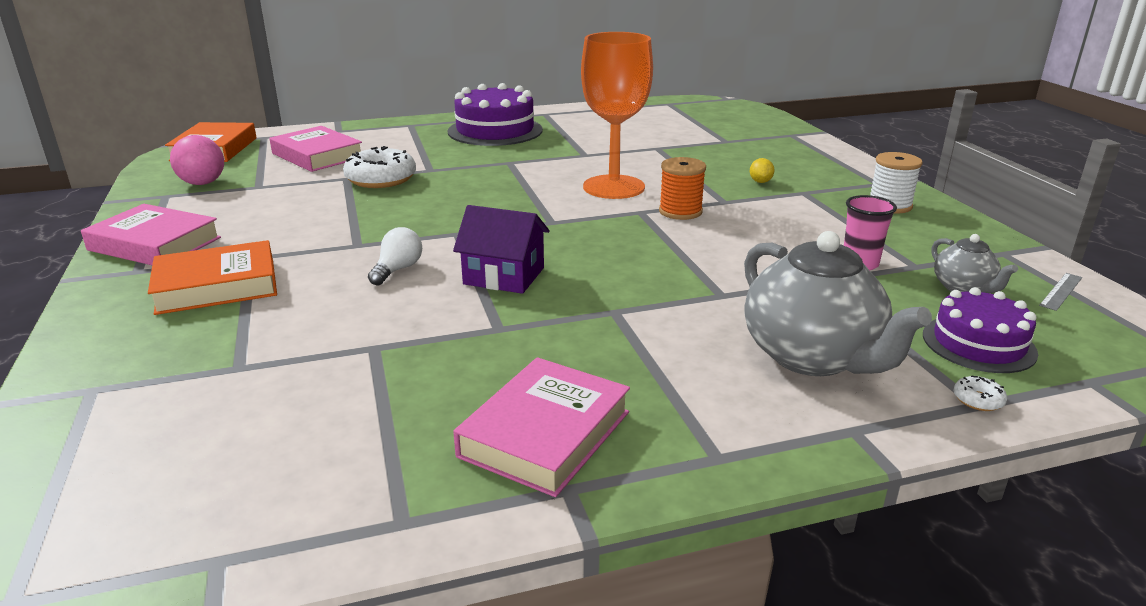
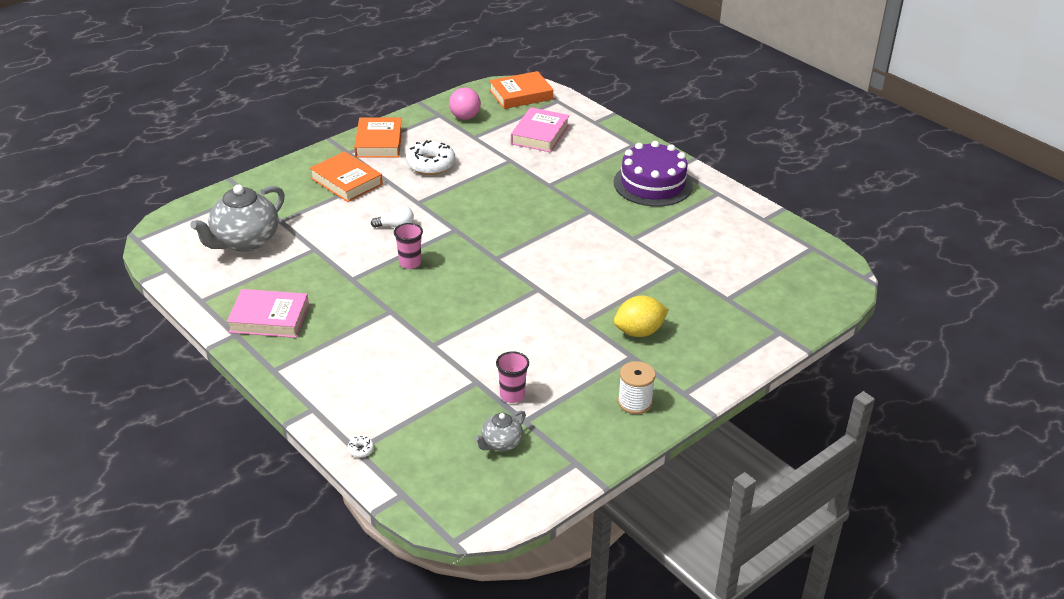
camera: 65 degrees right, 10 degrees up
pink book [81,204,221,265] -> orange book [354,118,402,158]
white donut [343,146,416,188] -> white donut moved to [406,140,455,175]
purple house [453,205,550,294] -> pink cup [394,223,423,269]
orange goblet [581,32,653,199] -> none
orange spool [659,157,706,220] -> none
grey teapot [744,231,932,376] -> grey teapot moved to [190,185,285,252]
yellow lemon [750,158,774,183] -> yellow lemon [614,296,669,337], size x2.07
purple cake [923,287,1038,373] -> none
grey ruler [1039,273,1082,311] -> none

